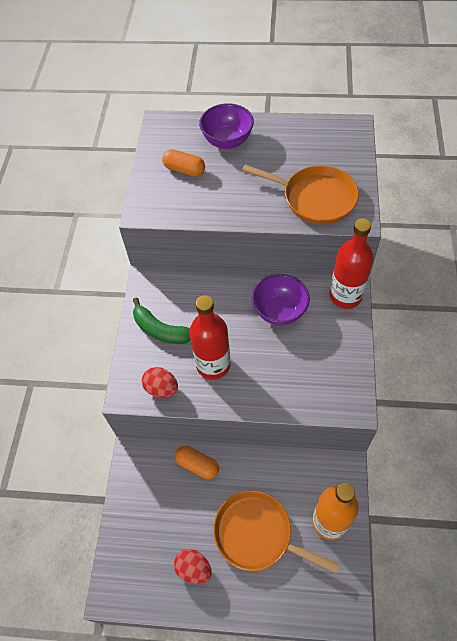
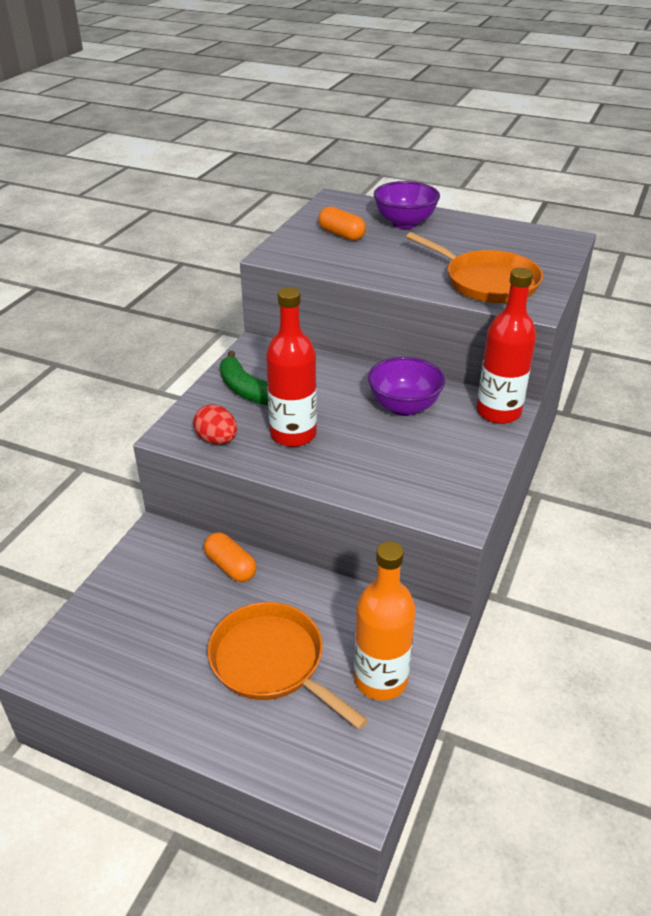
camera: 15 degrees right, 20 degrees down
red egg [174,549,212,584] -> none

